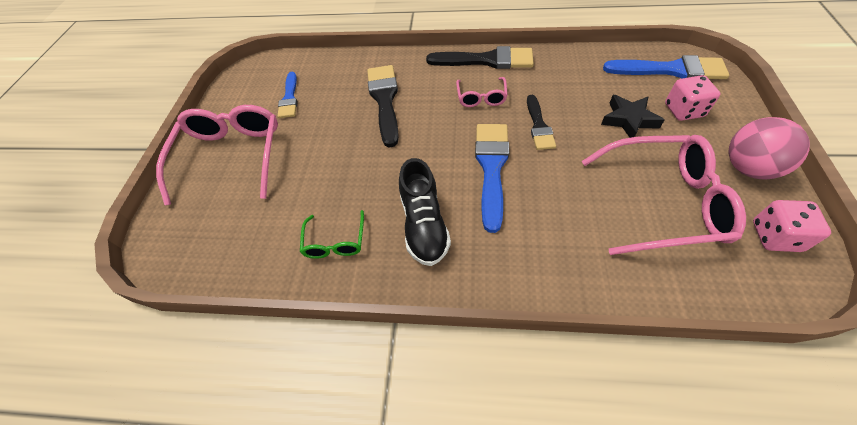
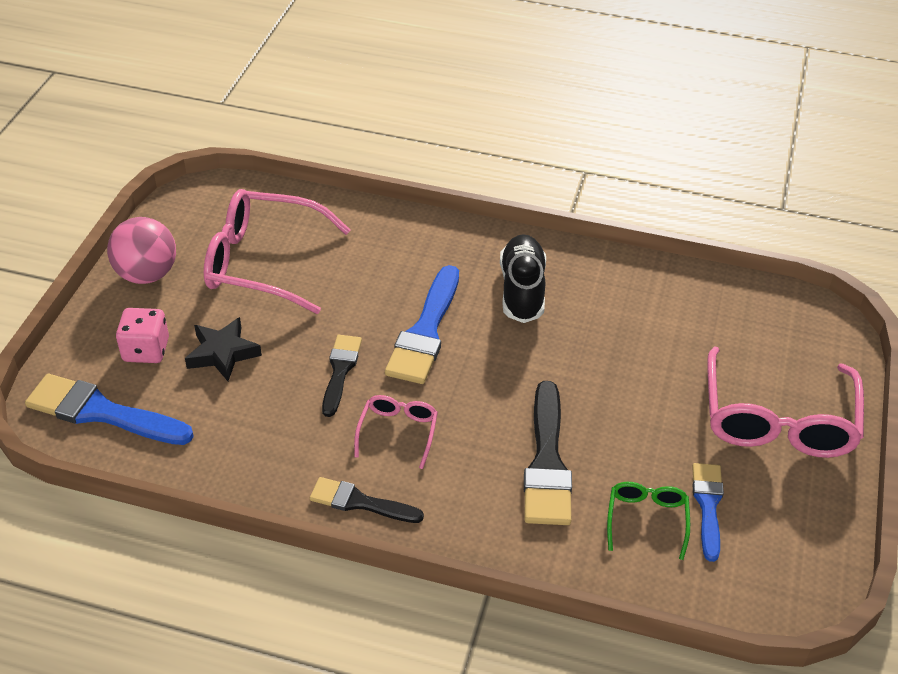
camera: 175 degrees left, 10 degrees down
green glasses [300,210,364,259] -> green glasses moved to [607,482,690,560]
black brush [426,46,534,69] -> black brush [310,477,424,523], size x0.62
pink dice [753,200,831,252] -> none

